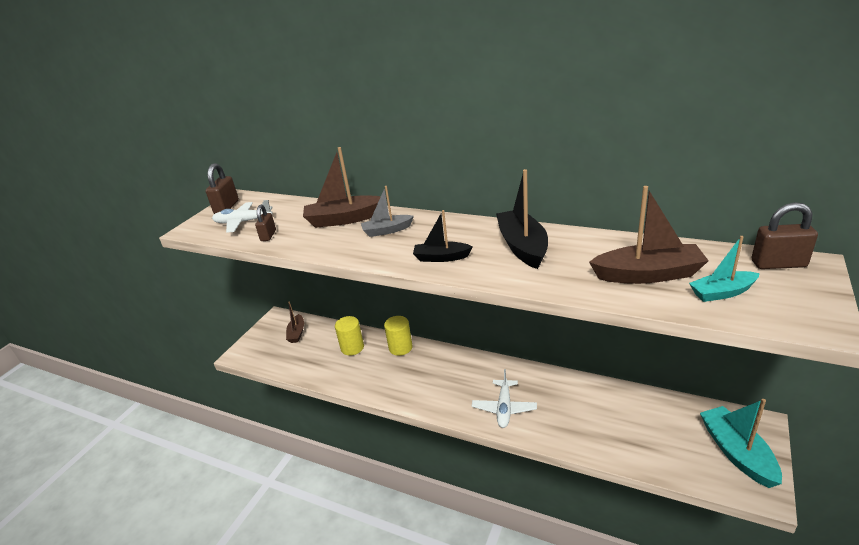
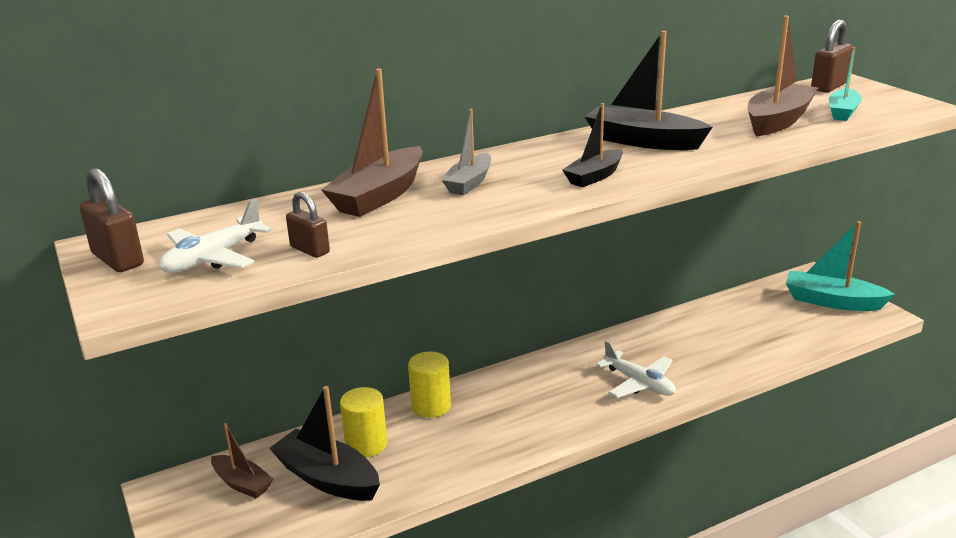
camera: 55 degrees left, 5 degrees down
none -> black boat [269,386,380,501]

